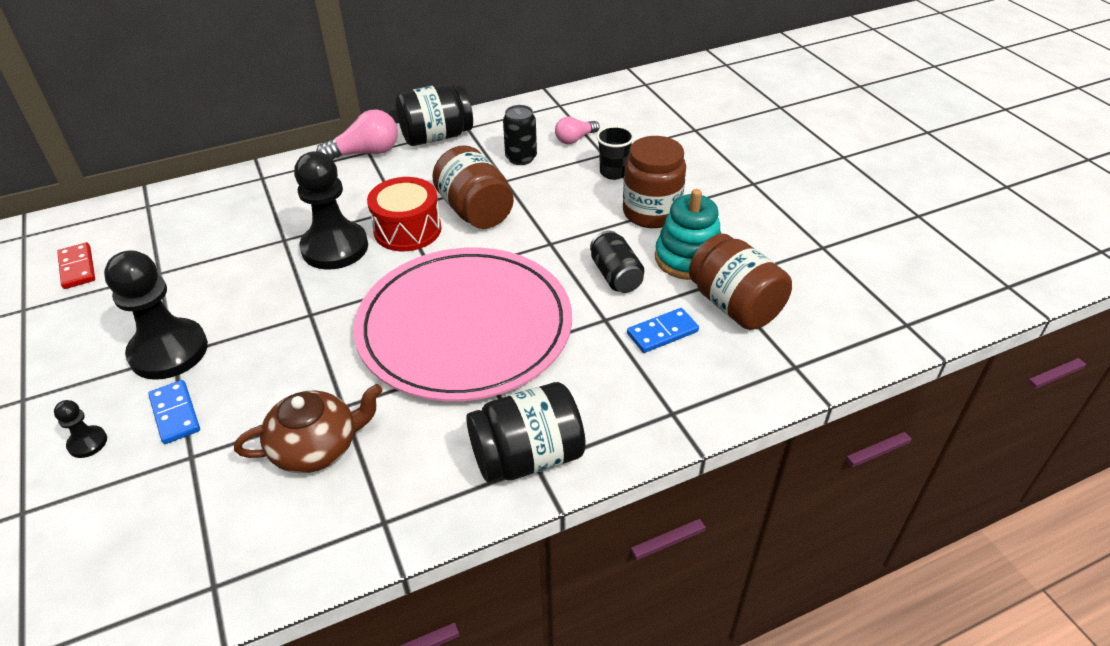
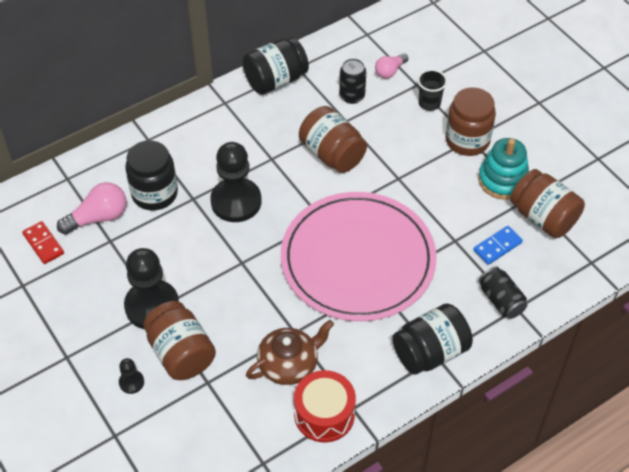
camera: 10 degrees left, 10 degrees up
blue domino [148,380,200,444] -> brown jar [143,301,216,380]
pink light bulb [316,109,398,160] -> pink light bulb moved to [57,182,127,235]
red drum [367,177,441,251] -> red drum moved to [294,370,356,443]
black can [590,230,644,293] -> black can moved to [479,266,527,319]
none -> black jar [125,140,178,210]

